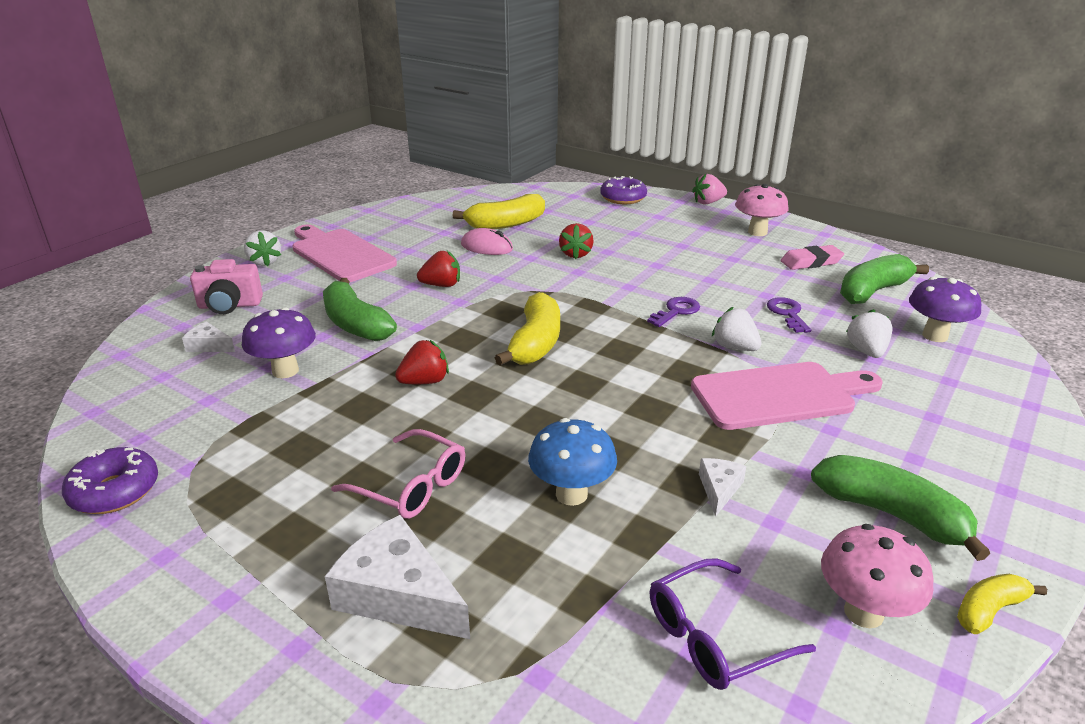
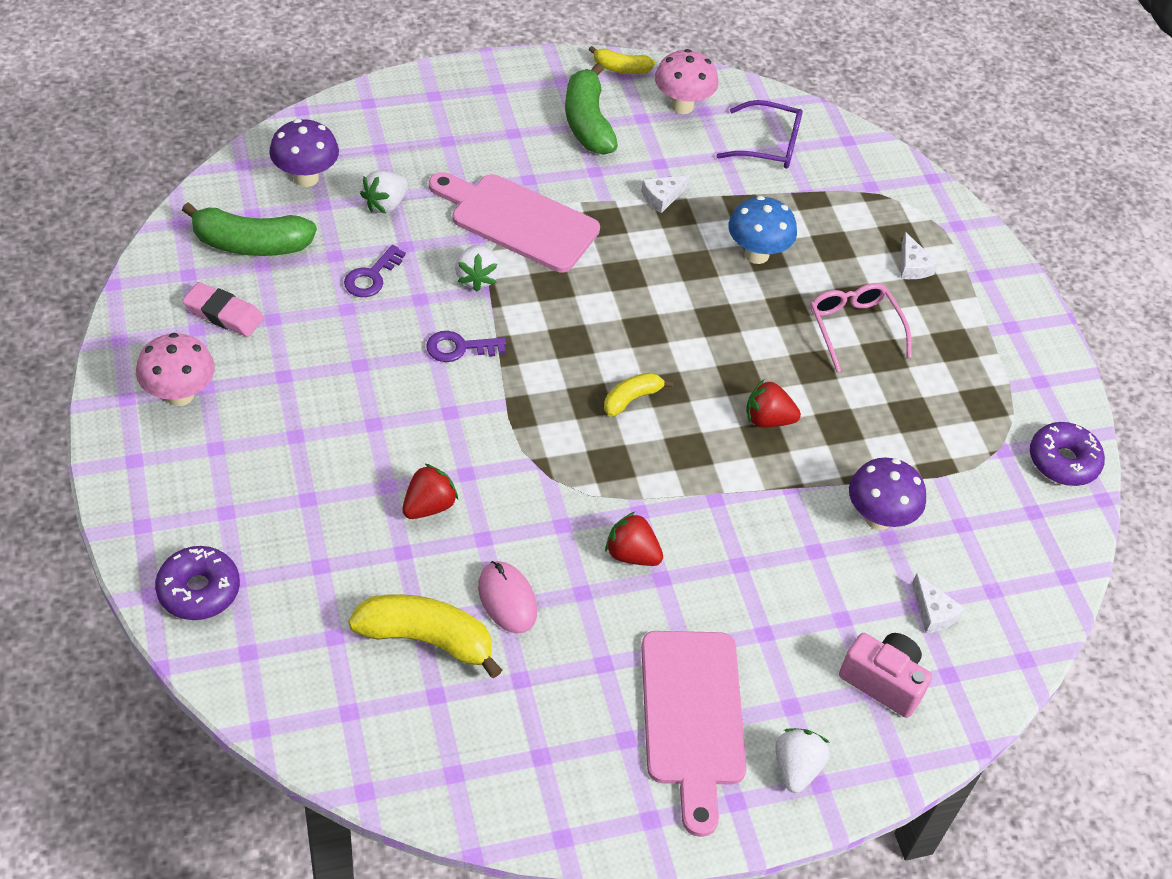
camera: 145 degrees left, 20 degrees up
green banana [323,278,397,341] -> none
white cheese [325,515,470,639] -> white cheese [901,232,938,279], size x0.51
yellow banana [495,292,560,366] -> yellow banana [604,373,673,417], size x0.56
pink strawberry [692,174,727,205] -> none

